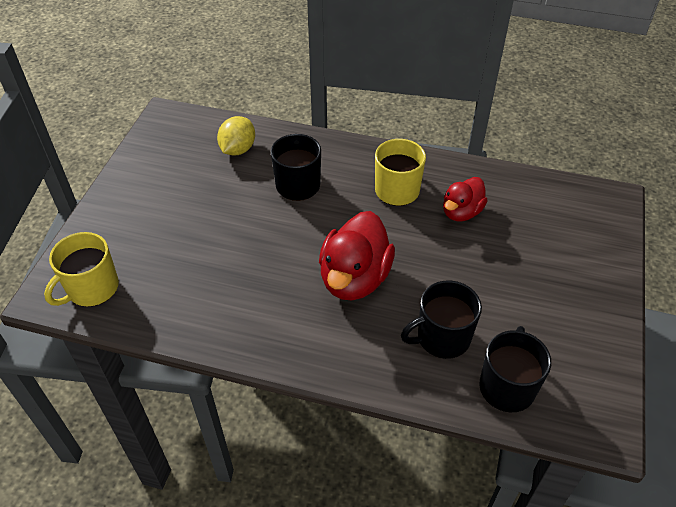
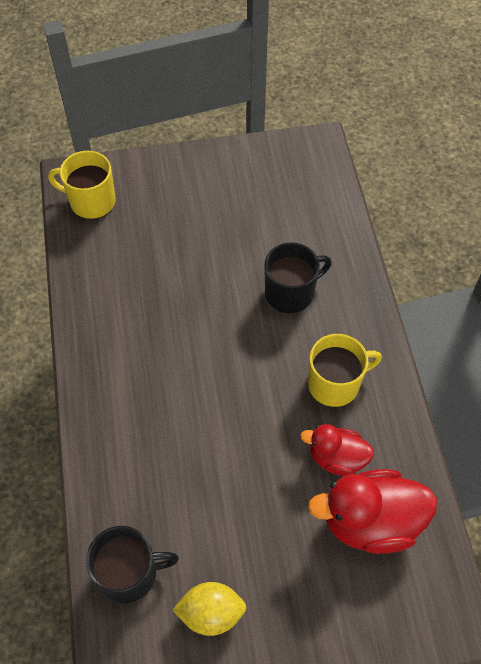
camera: 65 degrees right, 10 degrees up
yellow lemon [217,116,255,156] -> yellow lemon moved to [173,582,247,636]
red duck [319,211,395,300] -> red duck moved to [308,469,437,554]
black mug [401,280,482,359] -> none

